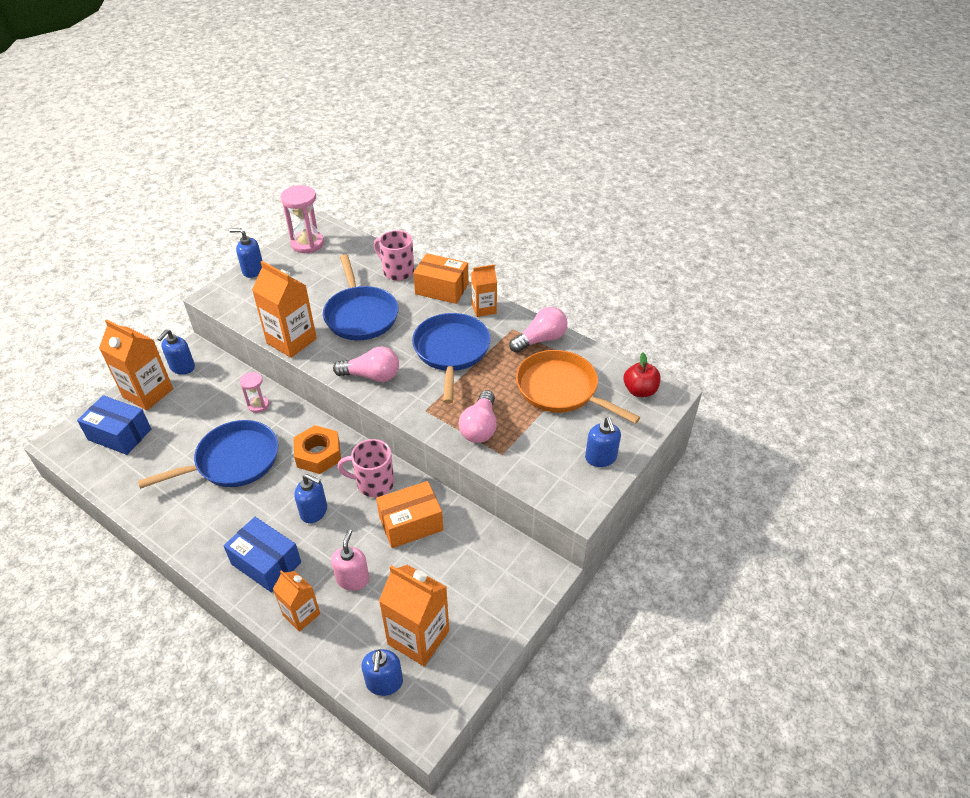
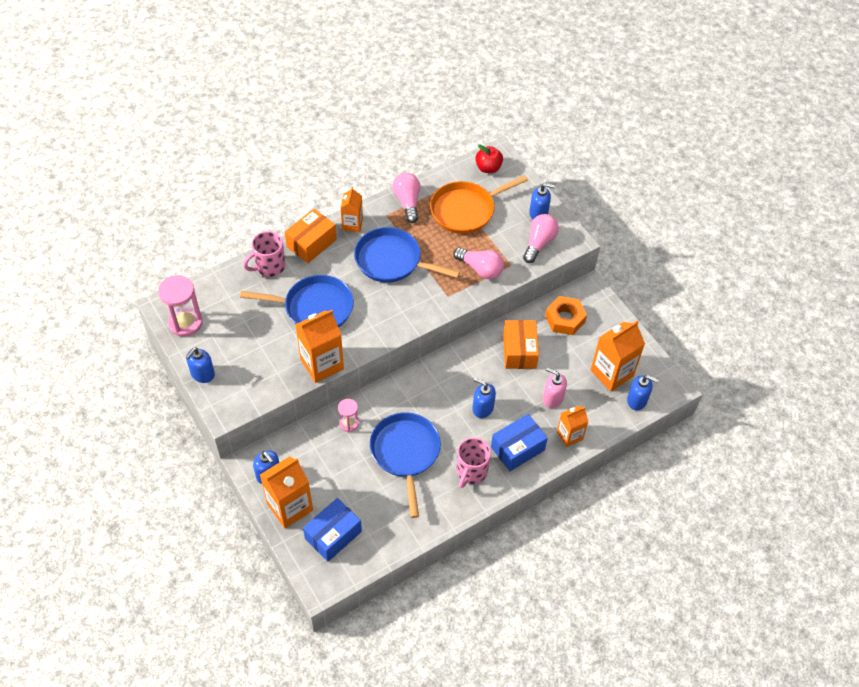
camera: 70 degrees left, 10 degrees up
orange nut [293,425,341,474] -> orange nut moved to [545,296,587,335]
blue soap dispenser [294,474,327,523] -> blue soap dispenser turned 105 degrees counterclockwise [472,378,496,418]
pink light bulb [333,347,399,382] -> pink light bulb moved to [523,214,559,263]
pink mug [337,439,394,497] -> pink mug moved to [457,437,491,488]

